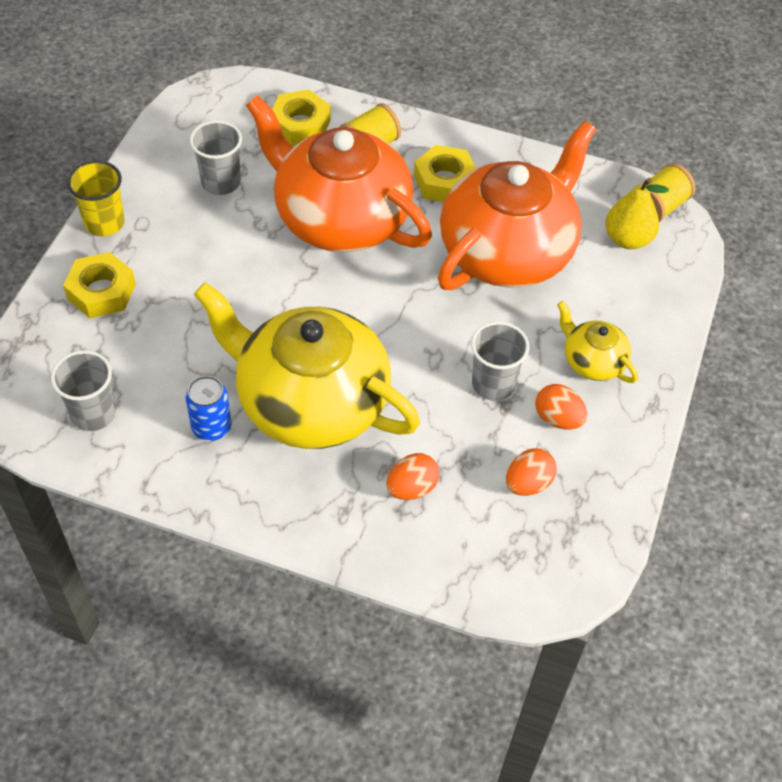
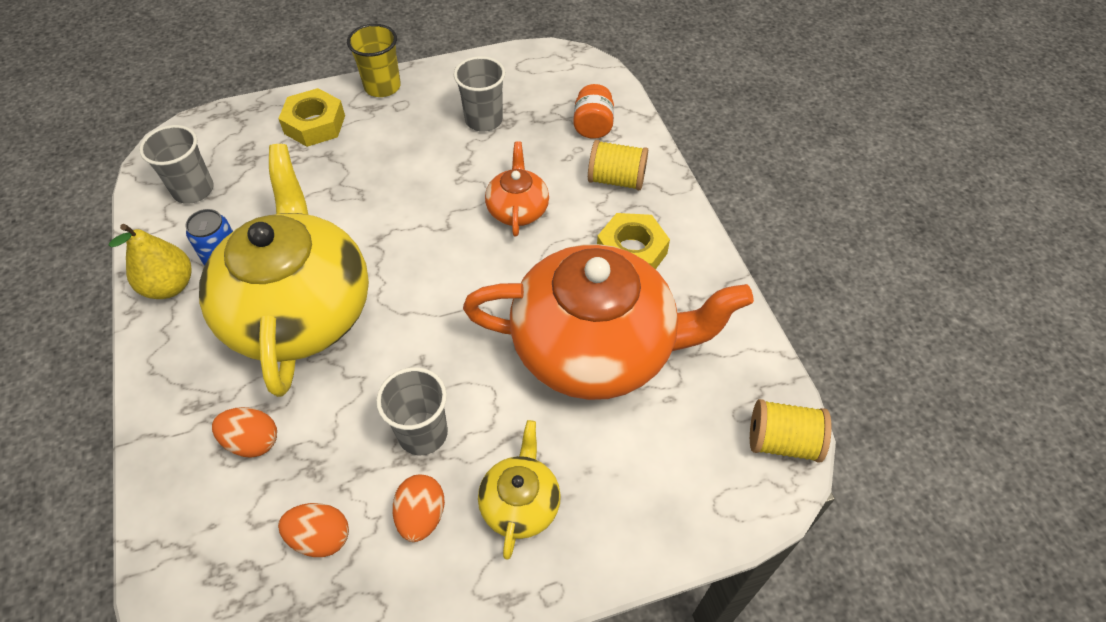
camera: 55 degrees right, 0 degrees up
orange teapot [246,95,432,252] -> orange teapot [485,141,549,237], size x0.45
yellow nut [272,90,331,146] -> orange jar [573,84,614,139]
yellow pear [605,178,669,249] -> yellow pear moved to [109,224,192,299]

